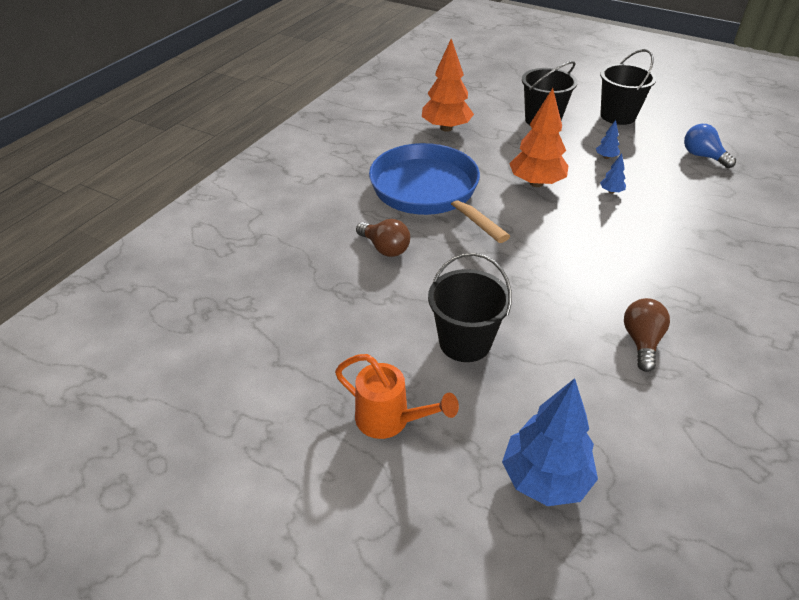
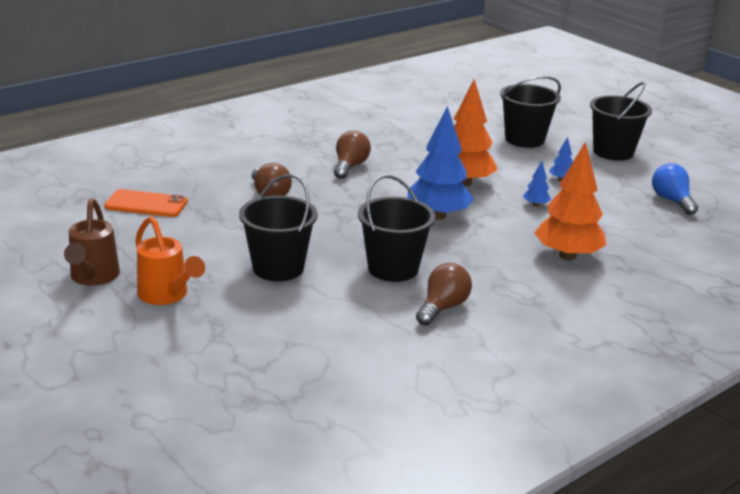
camera: 20 degrees right, 15 degrees down
blue pan [369,143,510,243] -> brown light bulb [334,131,371,179]
orange tree [422,39,474,132] -> orange tree moved to [535,142,606,260]
blue tree [502,378,598,506] -> blue tree moved to [407,106,474,220]
none -> brown watering can [64,198,120,286]
none -> orange phone [104,189,188,217]
none -> black bucket [358,175,435,282]

